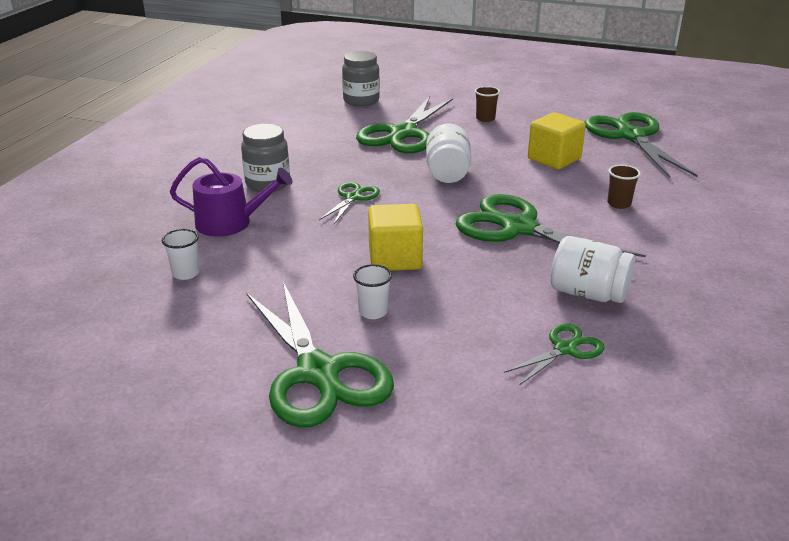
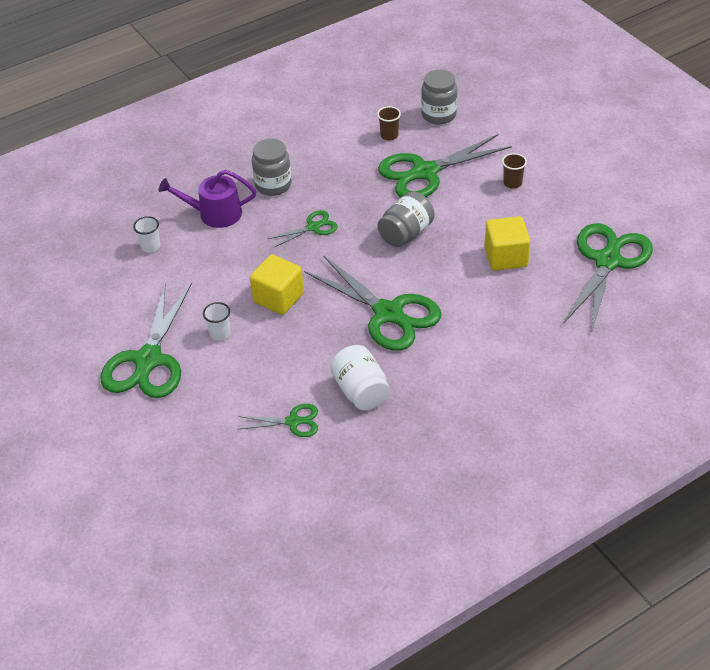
camera: 40 degrees right, 15 degrees up
purple watering can [170,157,293,236] -> purple watering can turned 135 degrees clockwise [158,170,256,228]
white jar [426,124,471,183] -> grey jar [378,192,435,247]
green scissors [456,194,646,257] -> green scissors turned 150 degrees clockwise [304,255,442,351]
brown cup [607,165,641,209] -> brown cup moved to [377,106,401,140]

